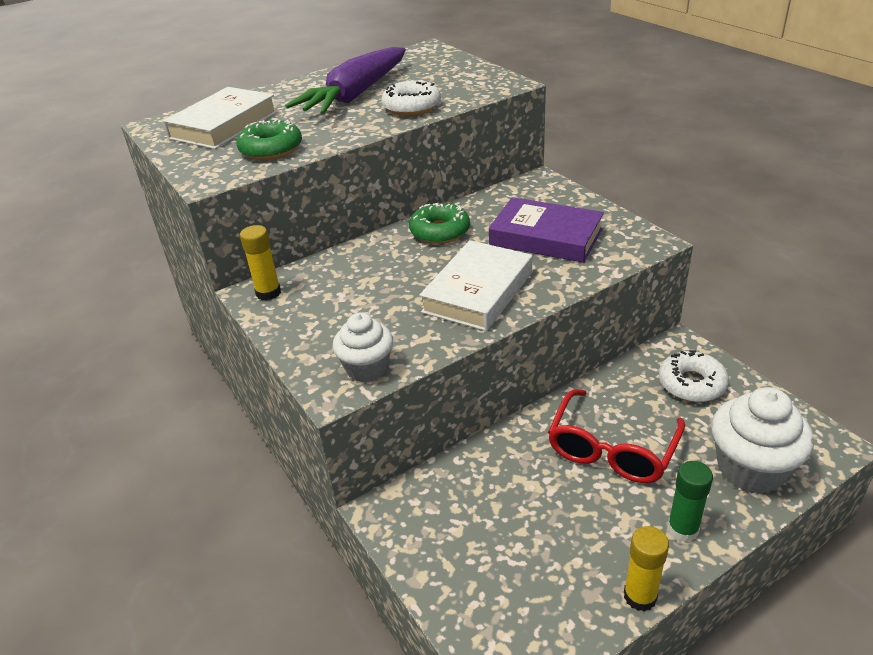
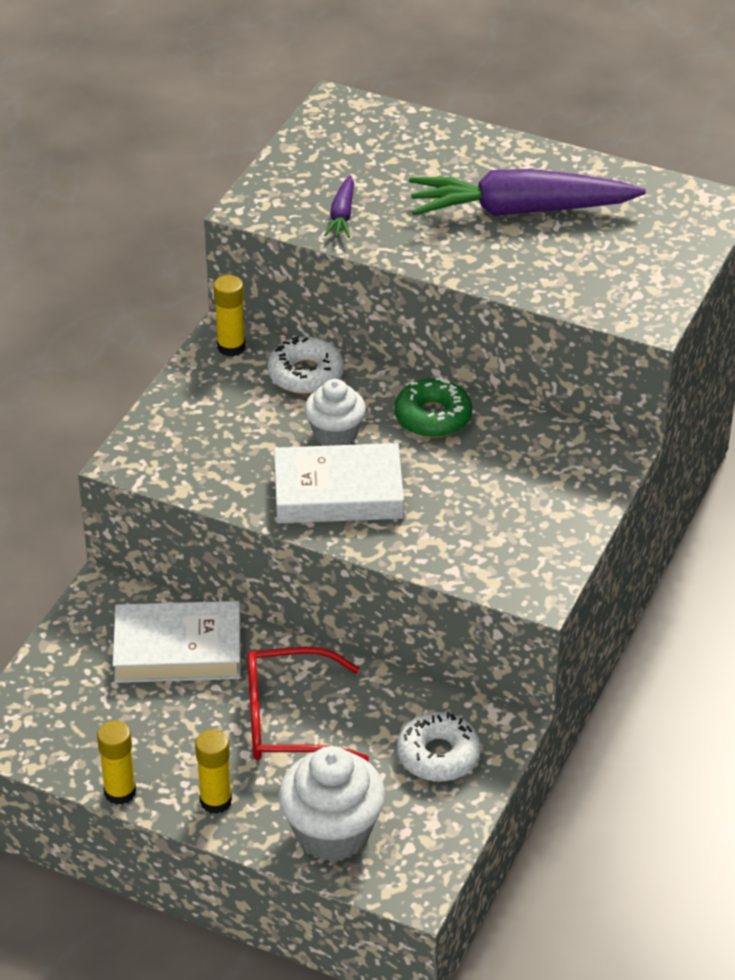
camera: 55 degrees right, 5 degrees up
white book [163,87,277,149] -> white book moved to [113,601,241,683]
green donut [236,120,302,160] -> purple carrot [324,175,354,238]
white cupcake [333,312,393,382] -> white cupcake moved to [305,379,366,446]
white donut [381,80,441,116] -> white donut moved to [268,336,344,394]
purple book [489,197,604,263] -> none
green glue stick [667,461,713,542] -> yellow glue stick [195,729,232,814]

